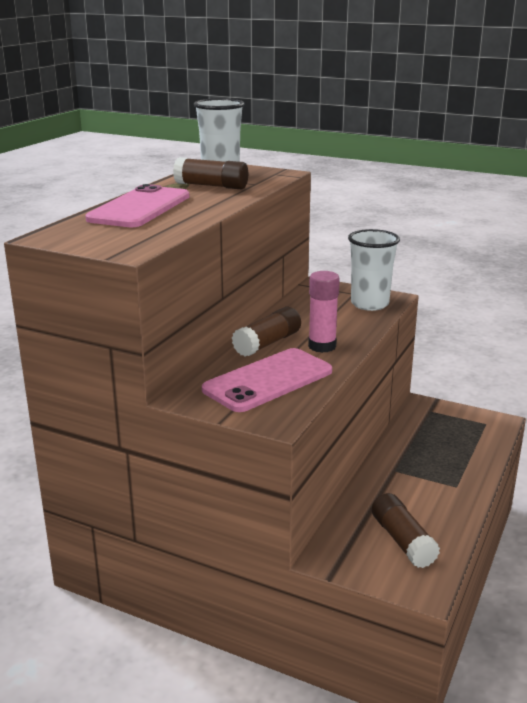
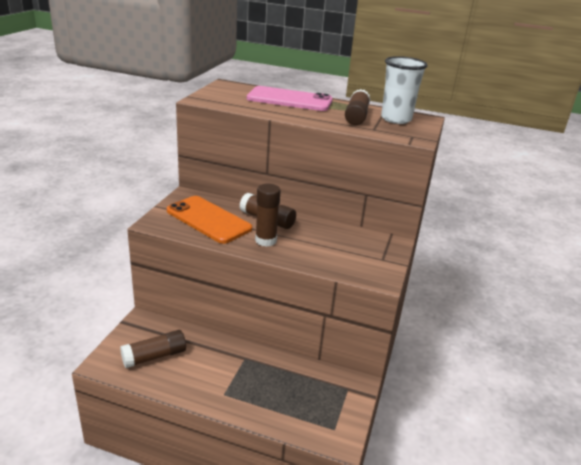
camera: 80 degrees right, 5 degrees up
pink phone [202,348,332,412] -> orange phone [167,196,252,244]
pink glue stick [308,271,340,353] -> brown glue stick [255,184,281,247]
white cup [348,229,400,311] -> none

